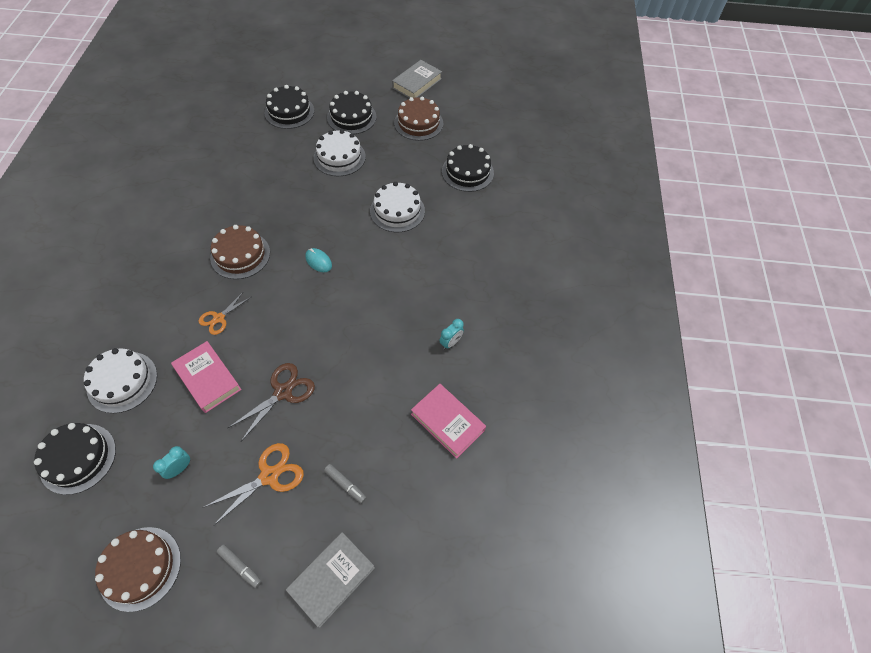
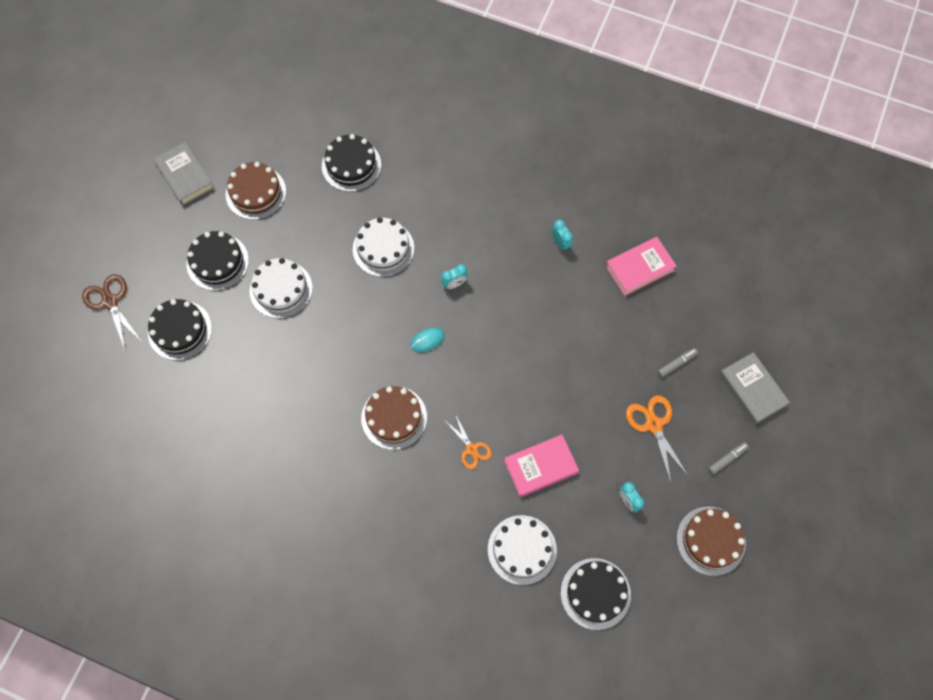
camera: 70 degrees left, 10 degrees up
brown scissors [227,363,315,441] -> brown scissors moved to [82,274,143,352]
none -> turquoise clock [441,264,468,289]

